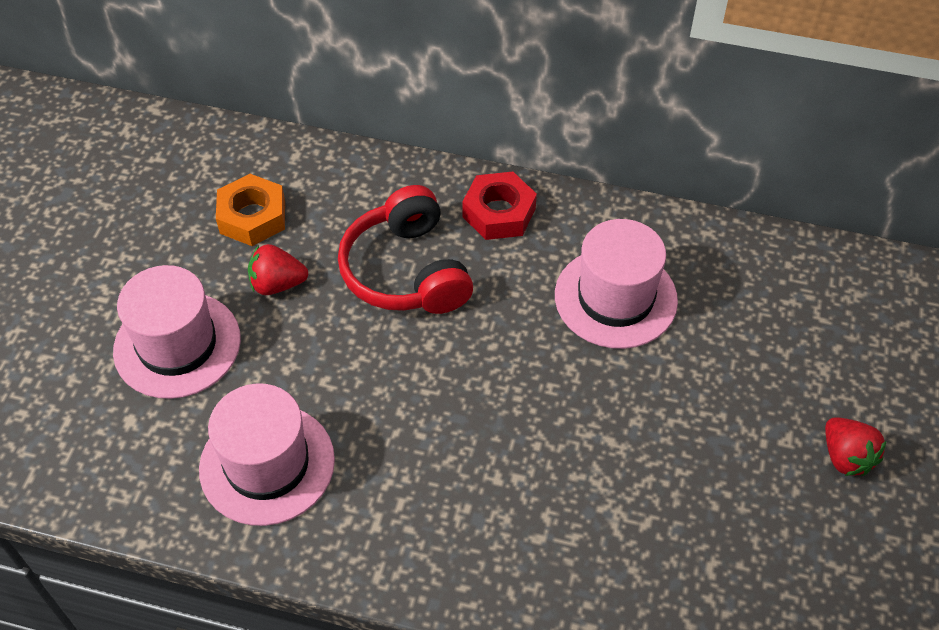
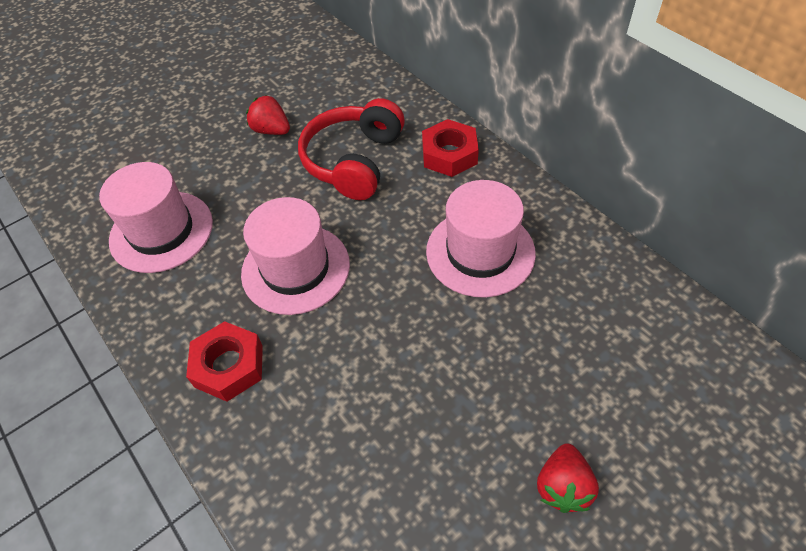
camera: 40 degrees right, 0 degrees up
pink hat [113,265,241,399] -> pink hat moved to [241,197,350,315]
orange nut [216,174,285,246] -> none
none -> red nut [186,321,263,402]

